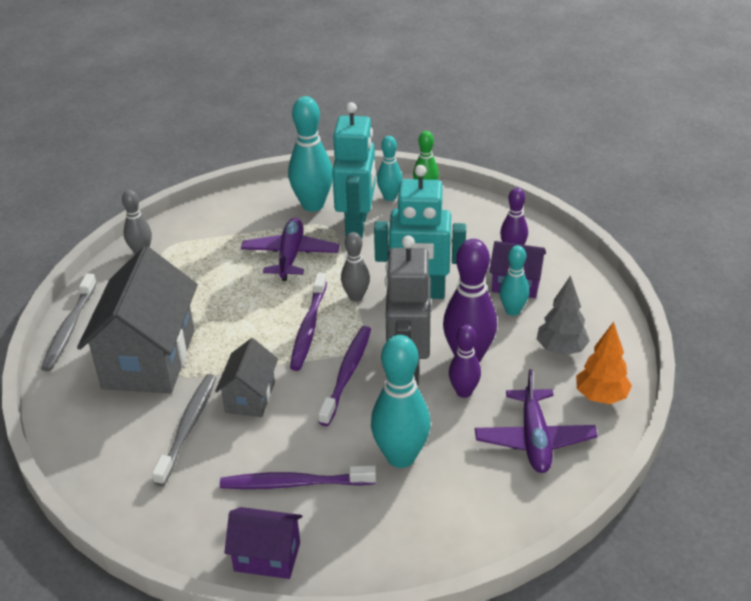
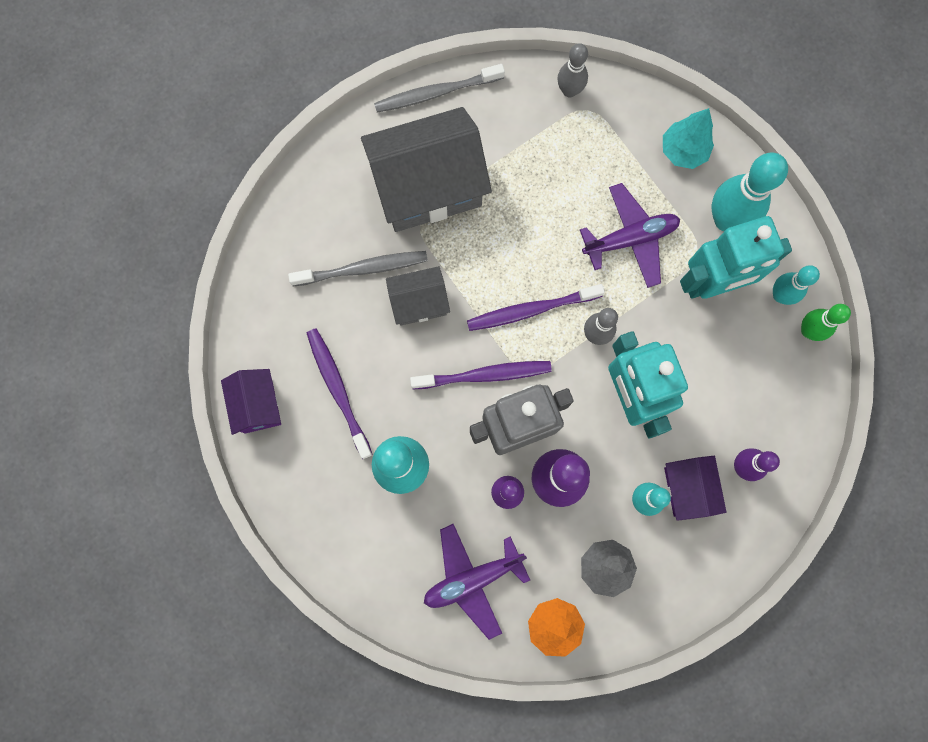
camera: 65 degrees right, 40 degrees up
none -> turquoise tree [663,108,714,169]

